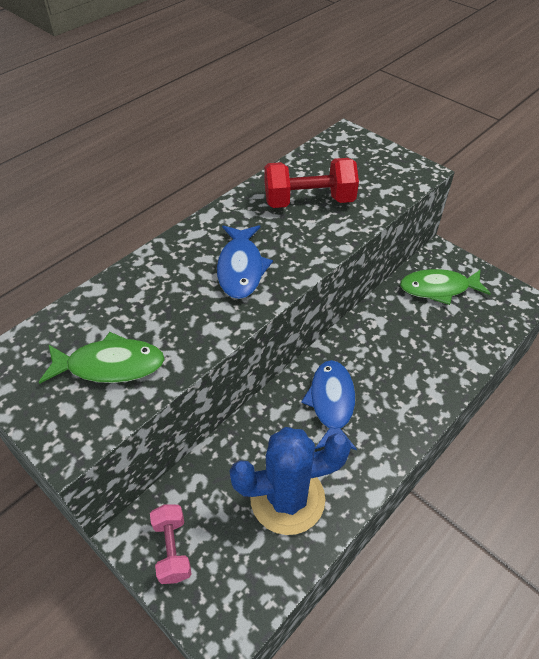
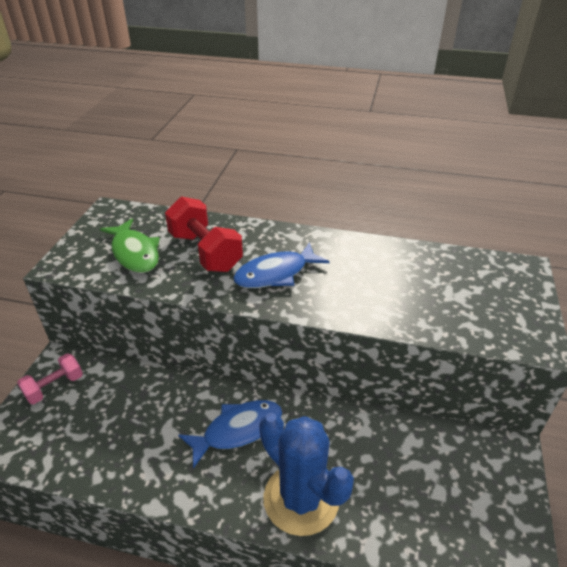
camera: 60 degrees right, 10 degrees down
blue cactus [230,427,351,535] -> blue cactus moved to [259,413,354,536]
red dumbbell [265,158,359,208] -> red dumbbell moved to [165,197,243,272]
green fish [400,269,491,305] -> none

